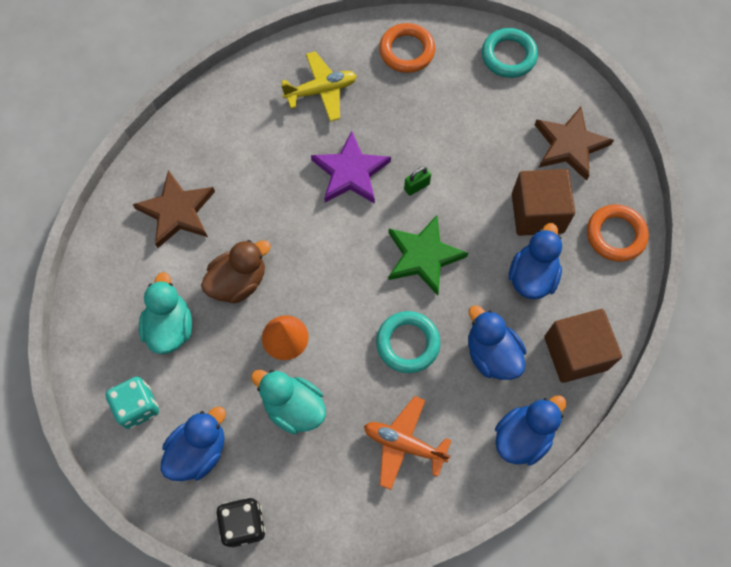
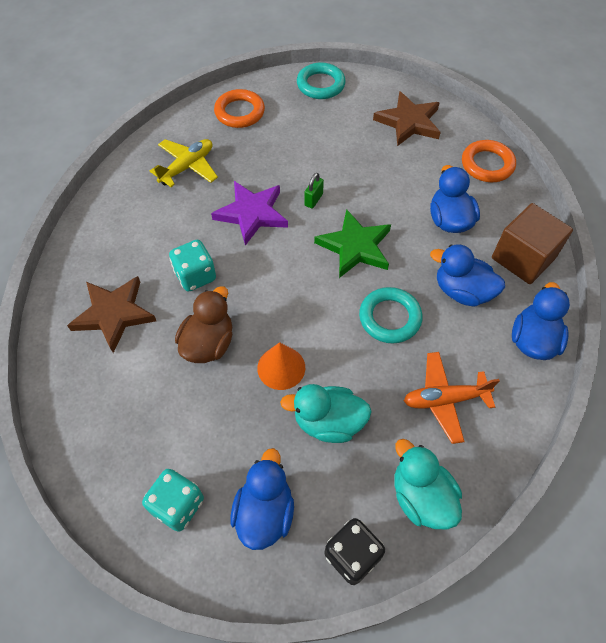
camera: 30 degrees left, 10 degrees down
turquoise duck [139,272,192,354] -> turquoise duck moved to [394,439,462,530]
brown cube [512,169,575,236] -> none
none -> turquoise dice [169,240,216,292]

